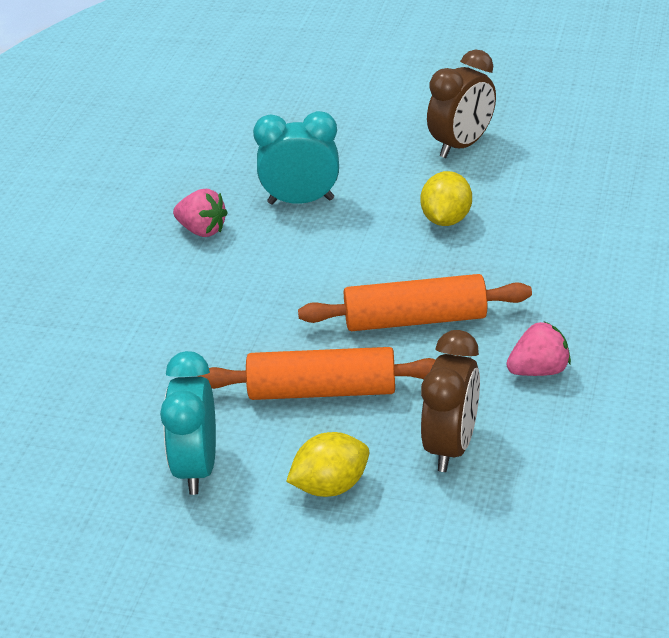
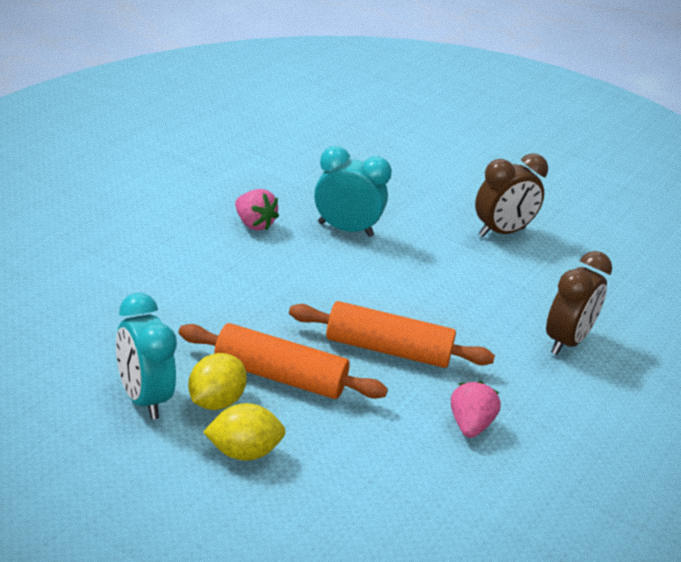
camera: 10 degrees right, 5 degrees down
turquoise clock [160,351,216,495] -> turquoise clock turned 45 degrees counterclockwise [116,293,177,420]
yellow lemon [420,171,472,226] -> yellow lemon moved to [188,353,247,410]
brown clock [421,330,480,472] -> brown clock moved to [546,251,612,355]
pink strawberry [506,321,571,376] -> pink strawberry turned 75 degrees counterclockwise [451,381,501,438]

